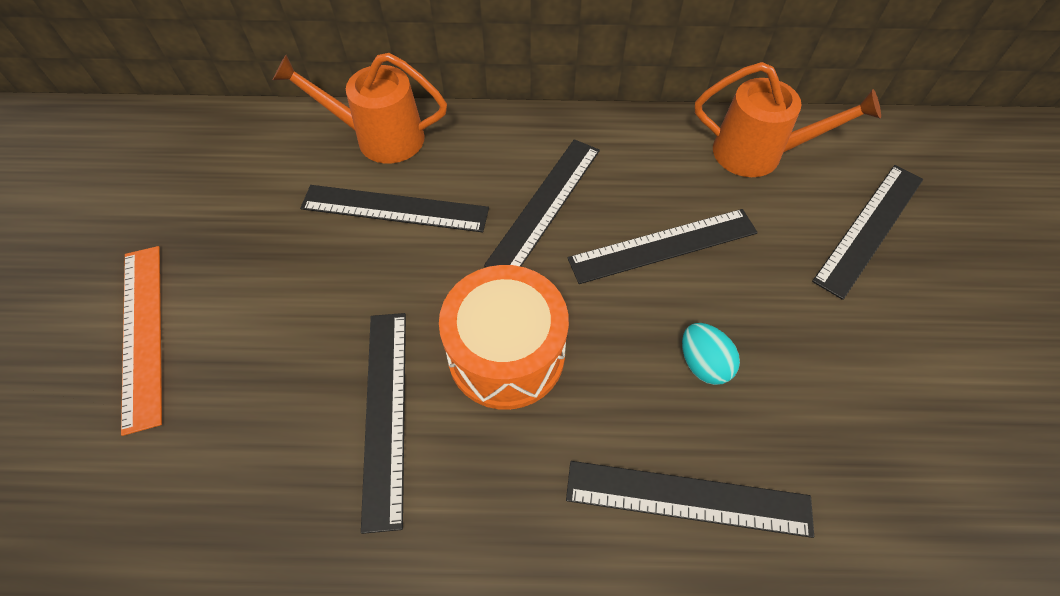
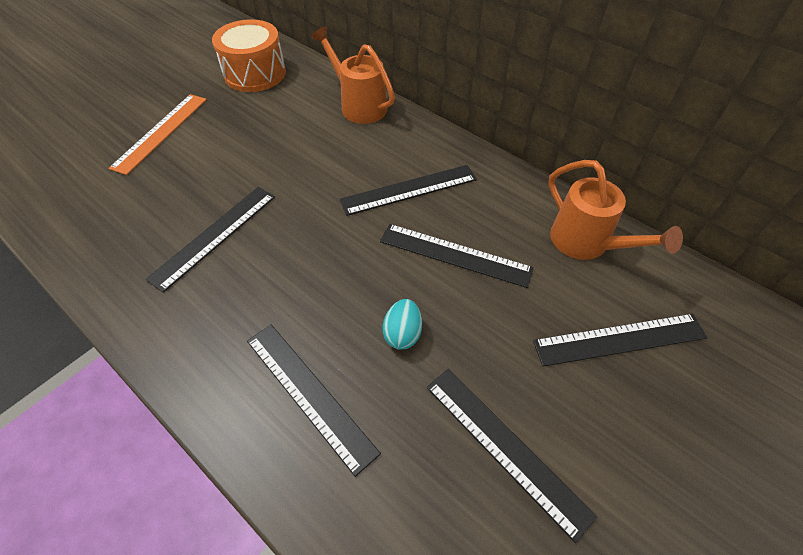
camera: 40 degrees right, 5 degrees down
black ruler [300,185,489,232] -> black ruler moved to [427,369,597,543]
orange drum [439,265,569,410] -> orange drum moved to [212,19,286,92]

